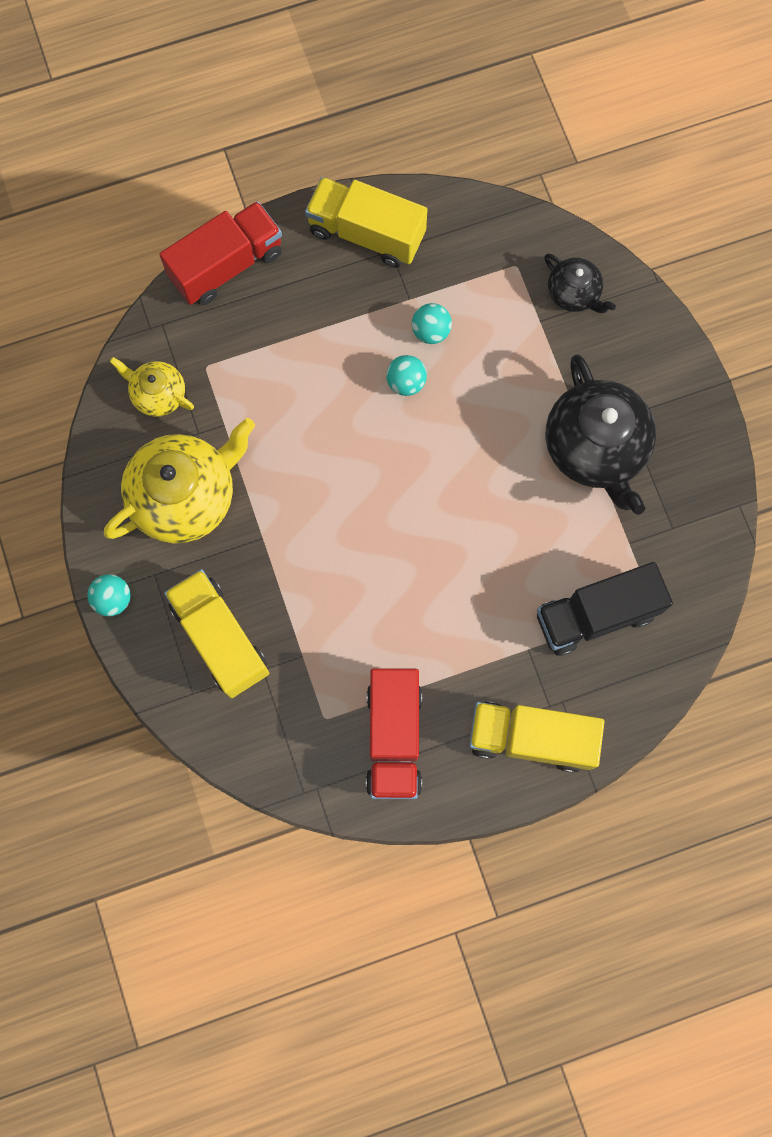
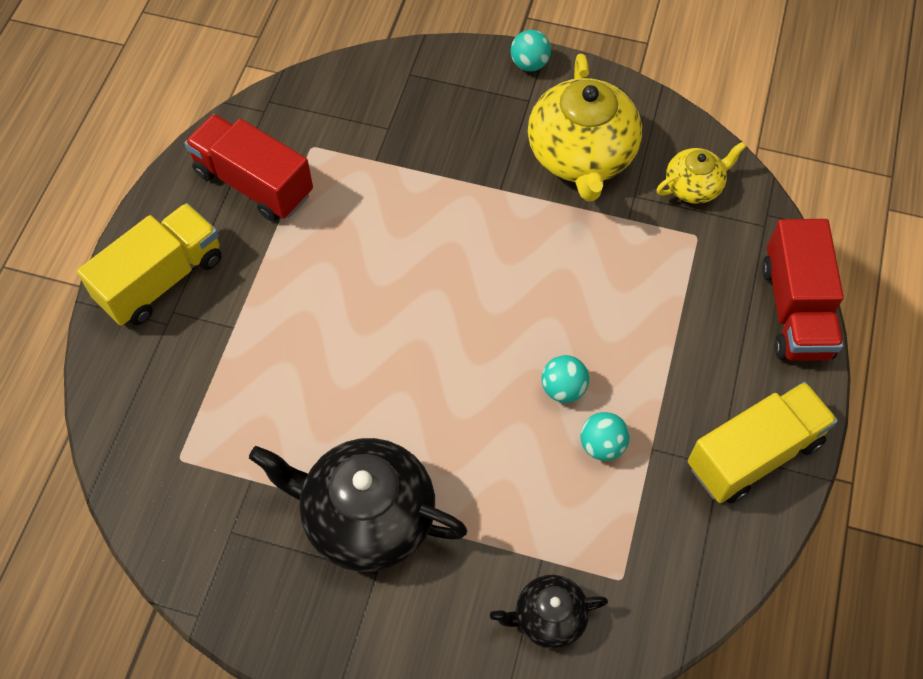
camera: 125 degrees right, 15 degrees down
yellow truck [164,569,269,698] -> none
black truck [537,562,673,656] -> none

